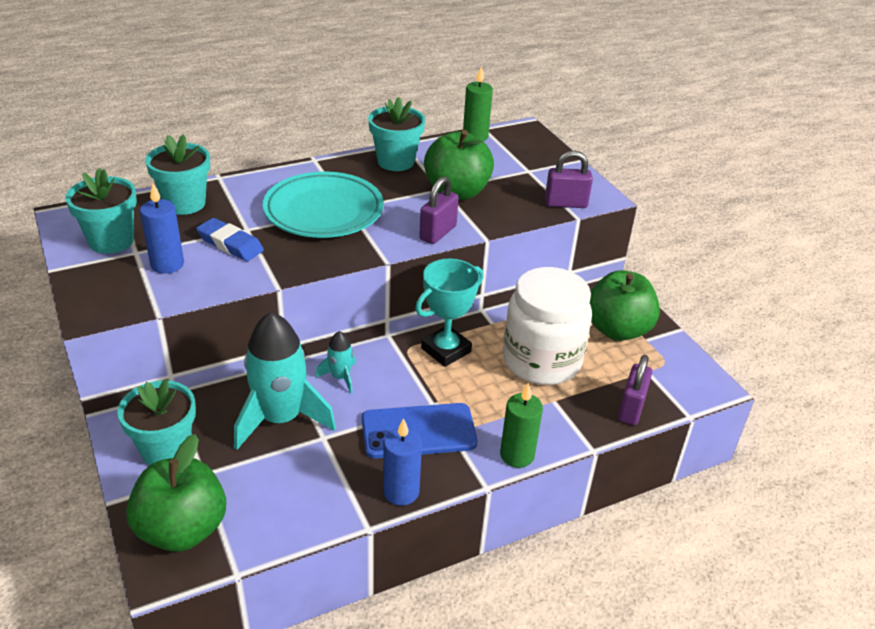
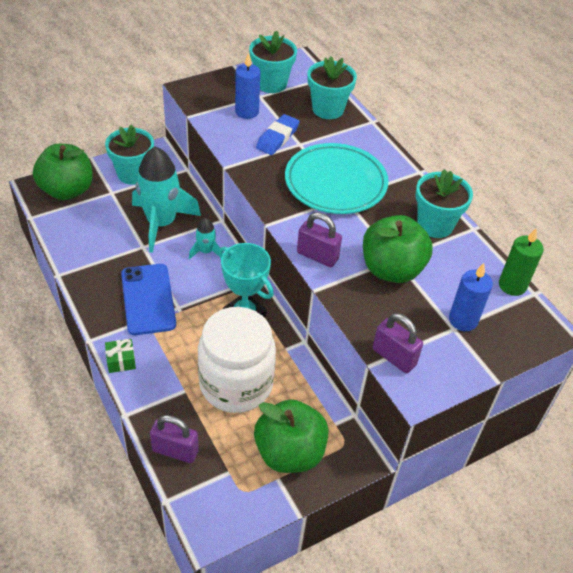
camera: 85 degrees right, 10 degrees up
blue candle [383,418,422,506] -> blue candle moved to [449,263,493,331]
green candle [500,383,543,468] -> green gift [105,339,136,373]
purple padlock [545,150,593,208] -> purple padlock turned 45 degrees counterclockwise [373,313,423,373]

